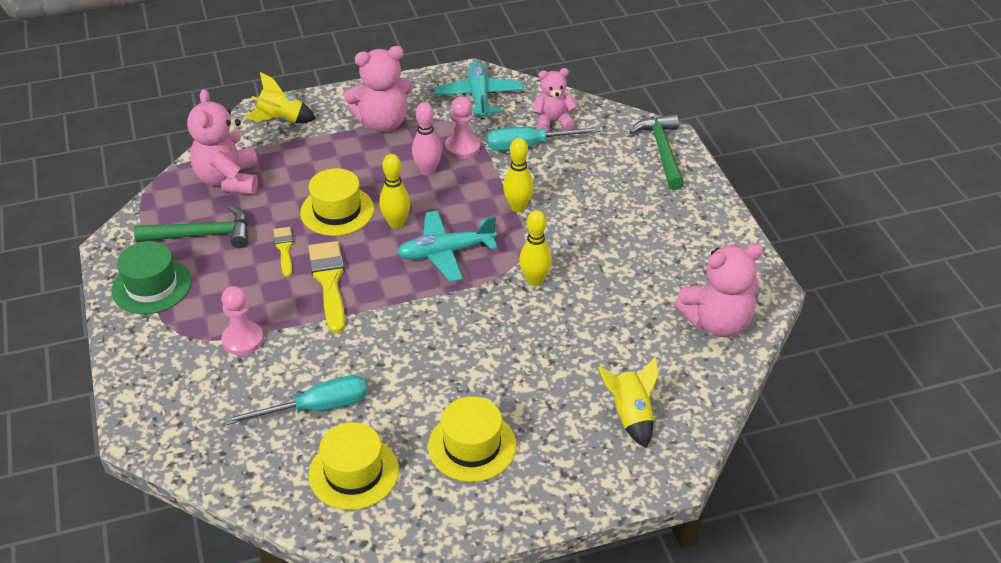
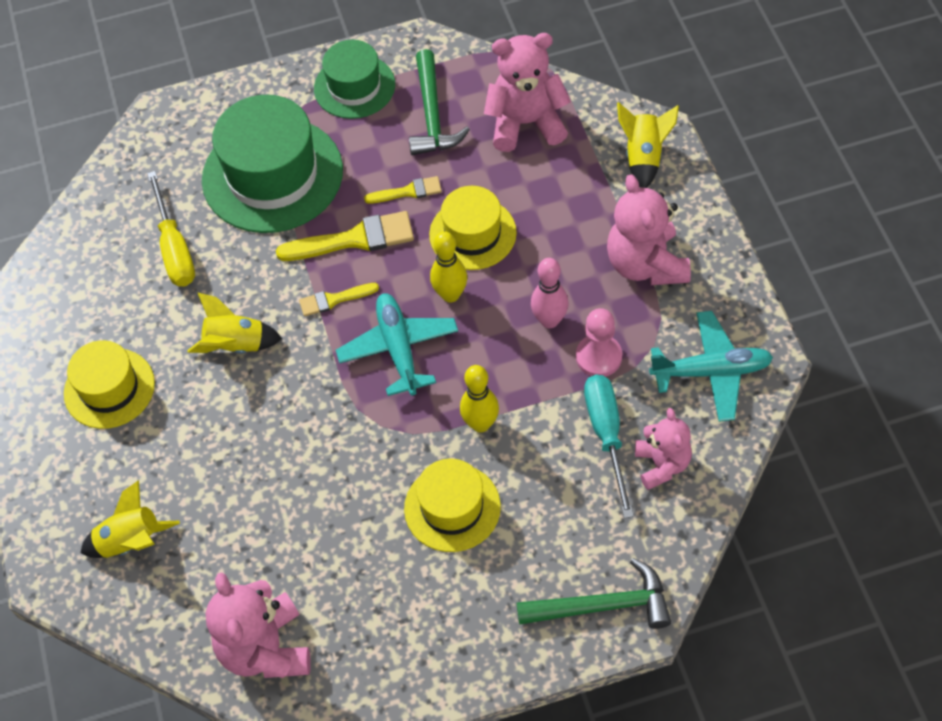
camera: 95 degrees right, 15 degrees up
pink pawn [221,286,264,355] -> green hat [202,95,343,233]
turquoise screwdriver [224,375,367,425] -> yellow screwdriver [147,171,195,286]
yellow hat [309,422,399,510] -> yellow hat moved to [404,459,501,552]
yellow bowling pin [519,210,552,286] -> none
none -> yellow rocket [187,293,282,353]
none -> yellow brush [299,283,379,317]

